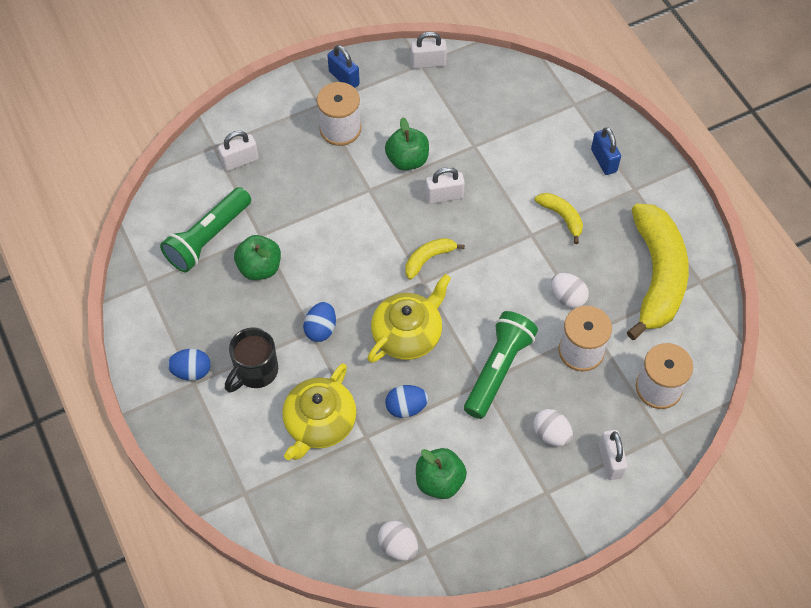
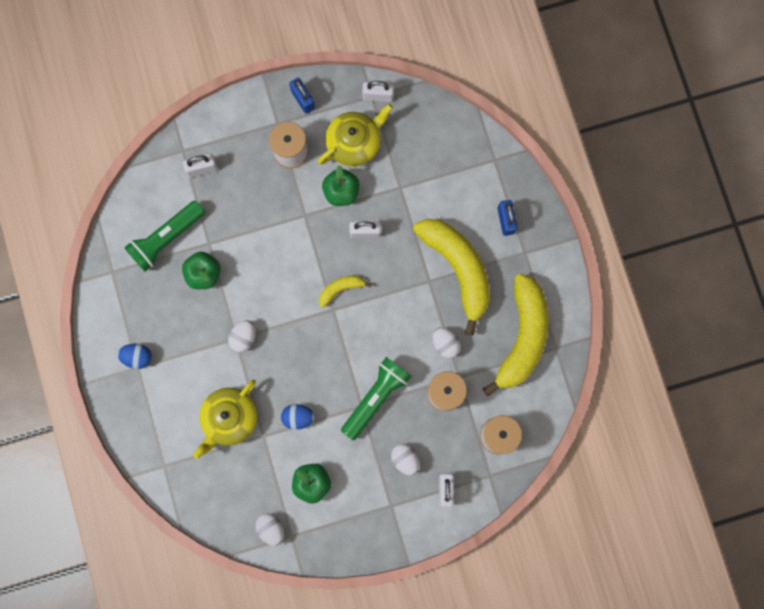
camera: 10 degrees right, 20 degrees up
black mug [225,327,278,393] -> none
blue egg [303,302,336,342] -> white egg [228,320,256,352]
yellow teapot [367,274,451,363] -> yellow teapot moved to [318,104,393,167]
yellow banana [535,193,583,244] -> yellow banana [413,219,490,336], size x2.25

